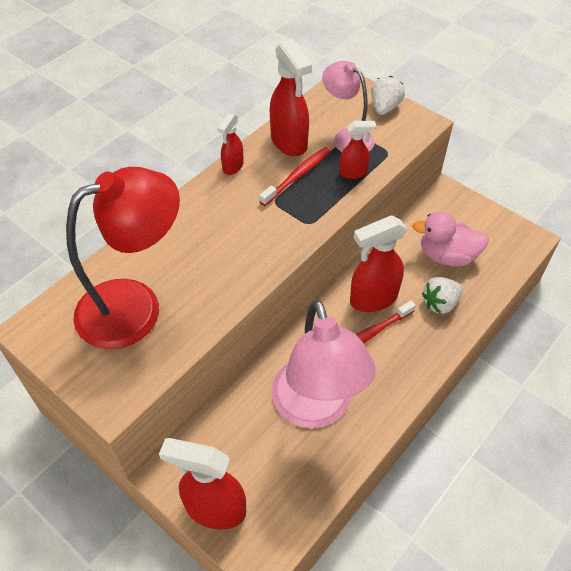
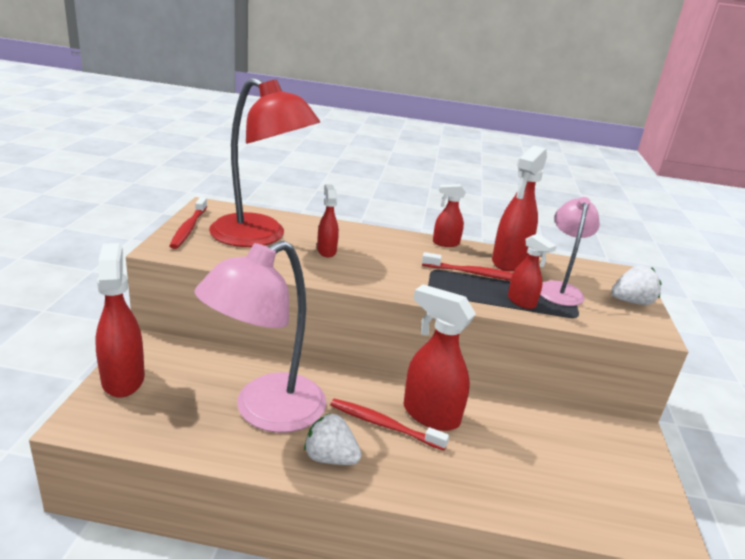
camera: 55 degrees right, 25 degrees down
pink duck [412,211,489,267] -> none
white strawberry [422,277,463,314] -> white strawberry moved to [304,413,362,465]
none -> red toothbrush [169,197,207,249]
none -> red spray bottle [317,184,339,257]

